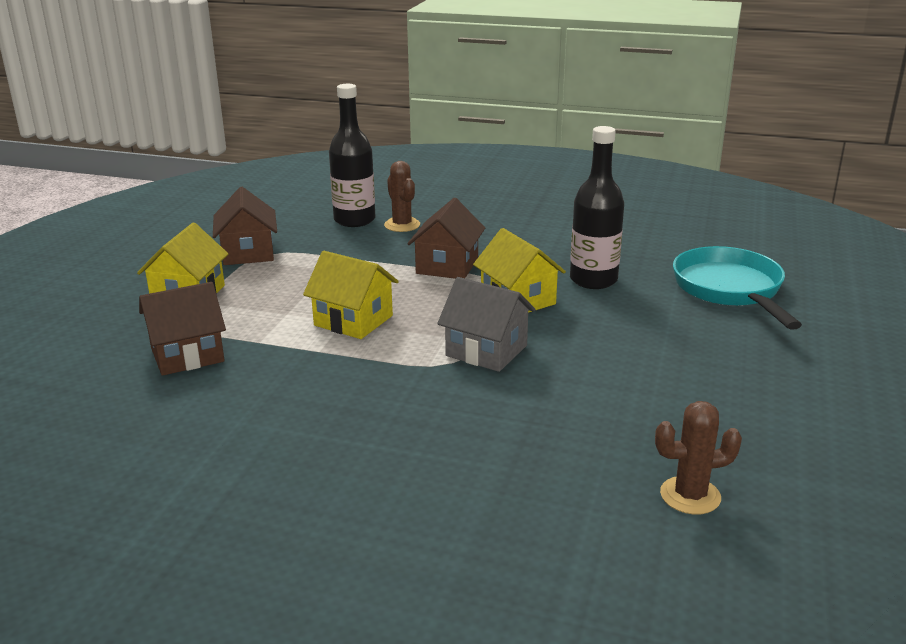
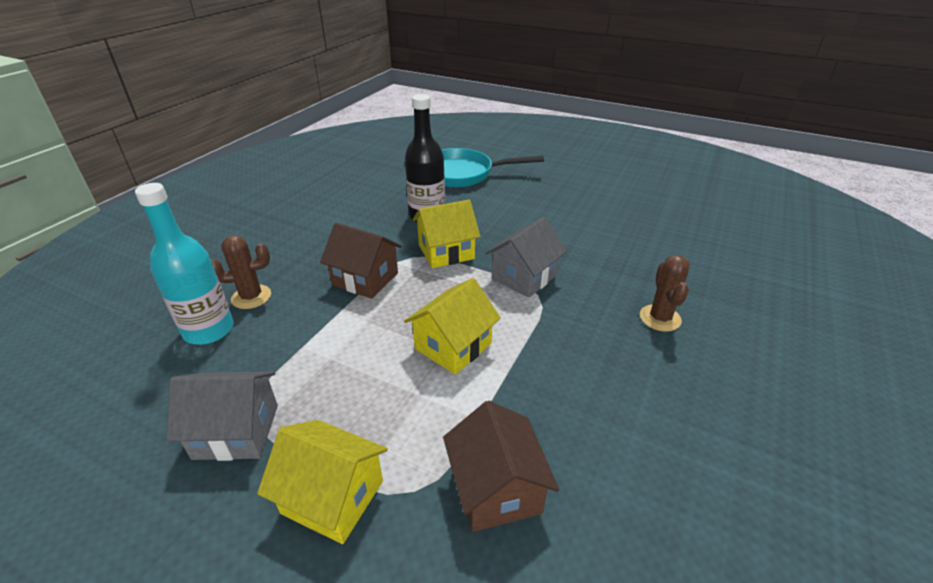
camera: 80 degrees left, 10 degrees up
brown house [213,187,277,265] -> grey house [166,372,278,461]
black bottle [329,84,375,227] -> turquoise bottle [135,183,234,345]
brown cactus [655,401,742,515] -> brown cactus moved to [640,255,690,332]

